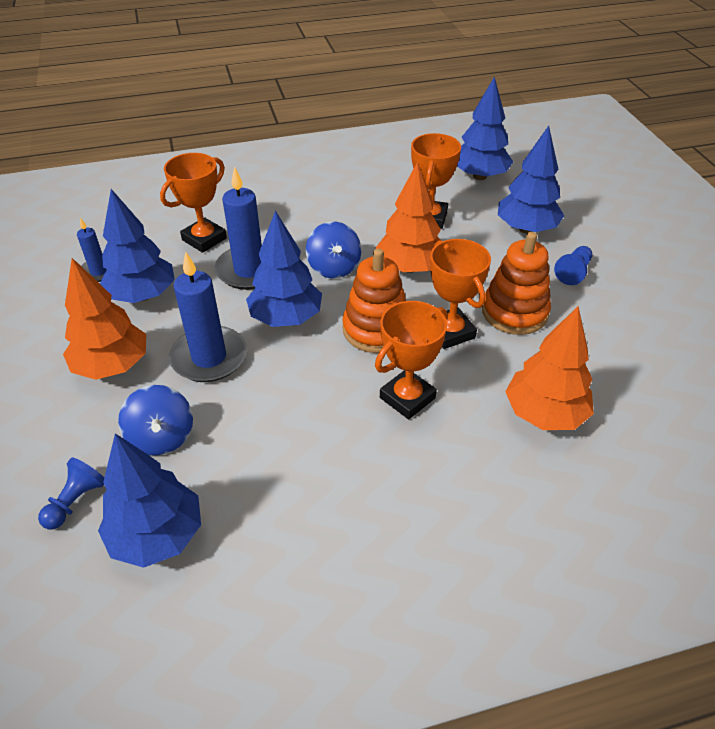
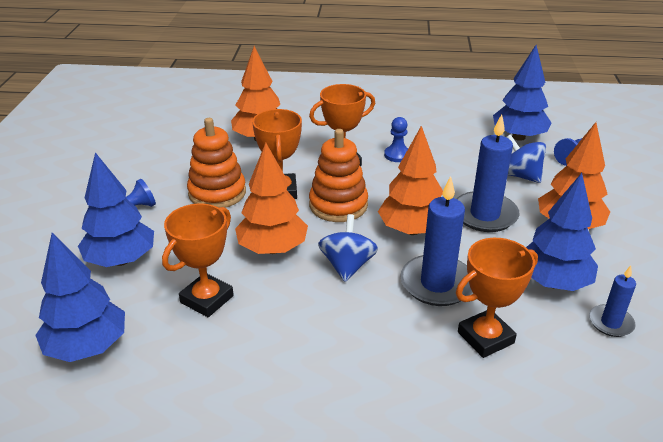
camera: 160 degrees left, 10 degrees down
blue spinning top [118,385,193,456] -> blue spinning top turned 45 degrees counterclockwise [507,134,546,183]
blue tree [246,211,322,327] -> orange tree [378,126,443,235]
none -> blue pawn [384,117,408,162]

